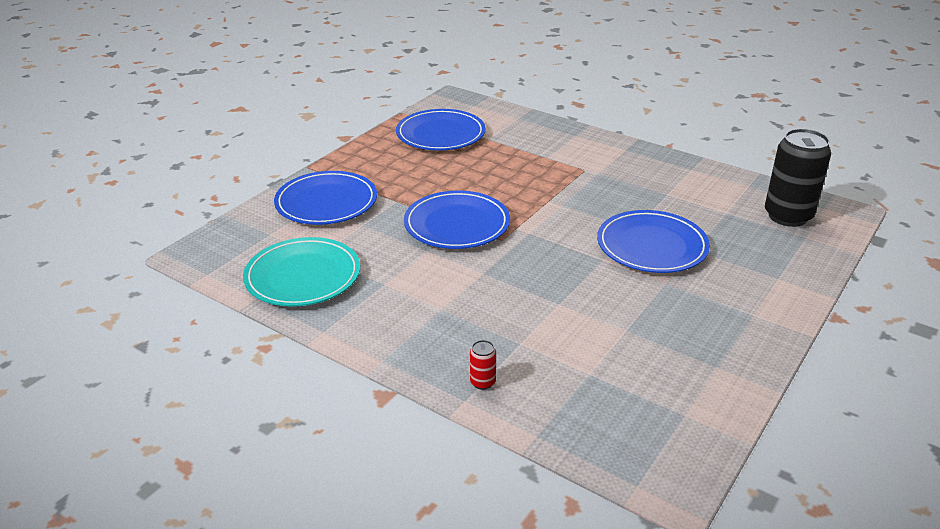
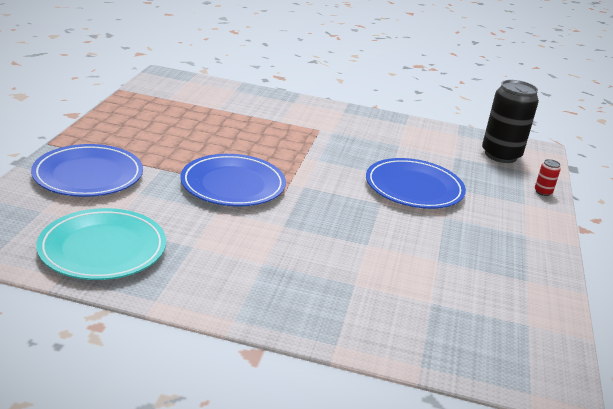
camera: 25 degrees left, 5 degrees down
blue plate [396,109,486,151] -> none
red can [470,340,496,390] -> red can moved to [535,159,561,196]

